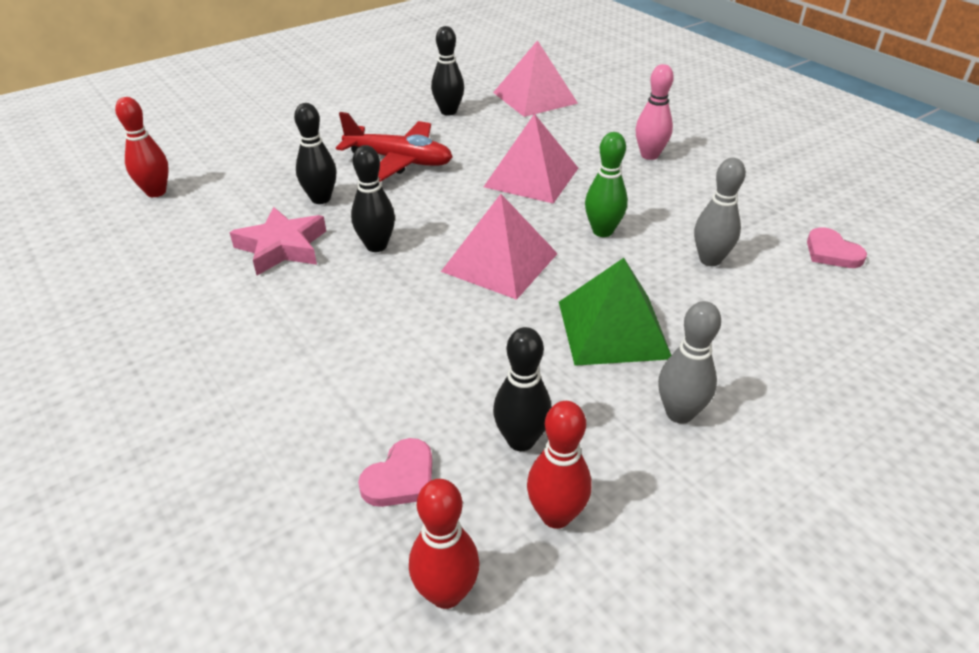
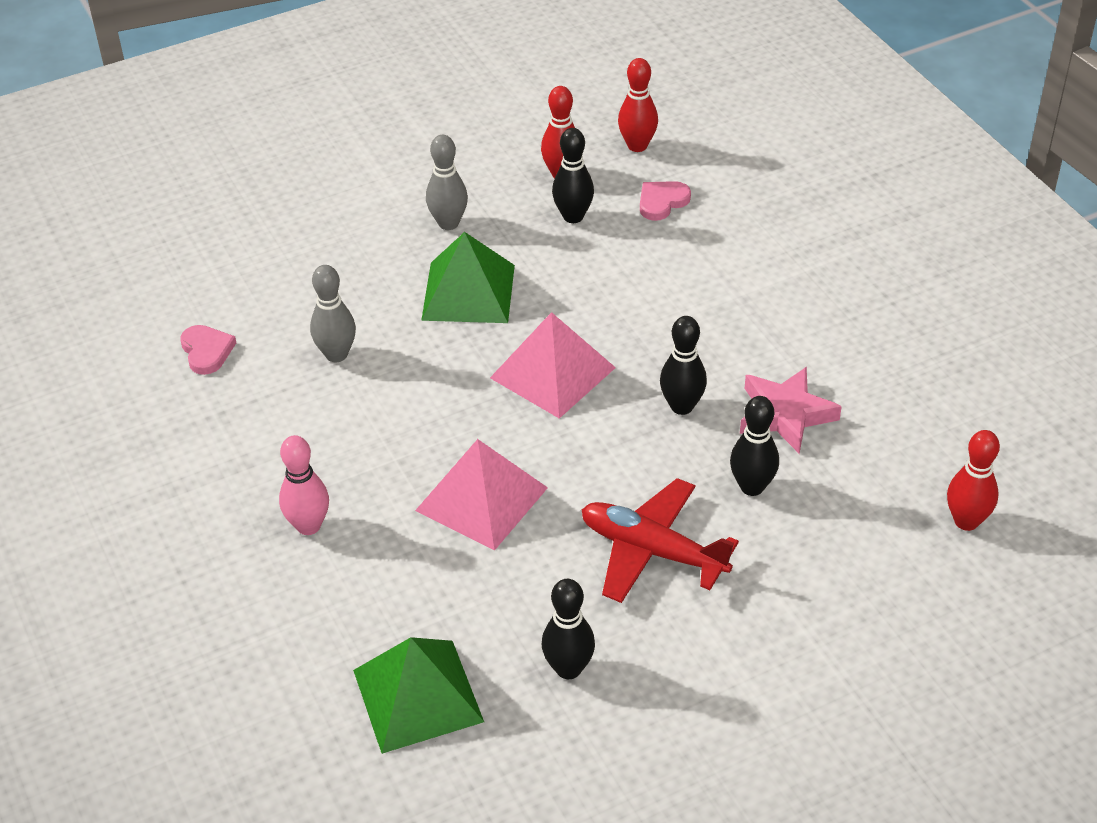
camera: 170 degrees left, 5 degrees up
pink pyramid [493,40,578,117] -> green pyramid [353,637,484,754]
green bowling pin [585,132,628,237] -> none

